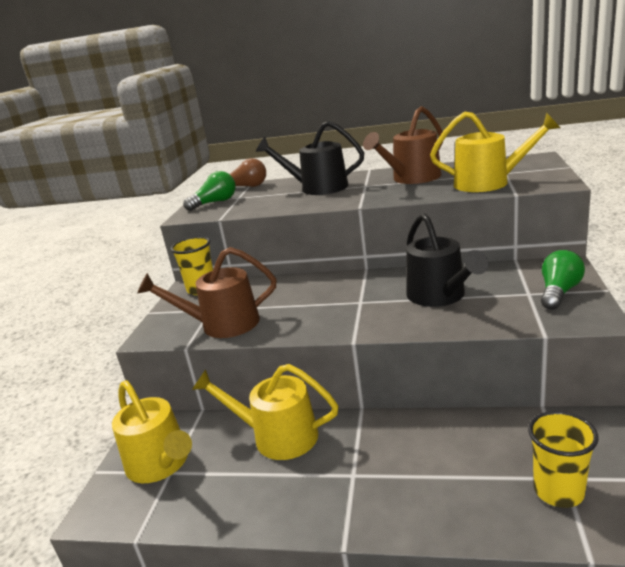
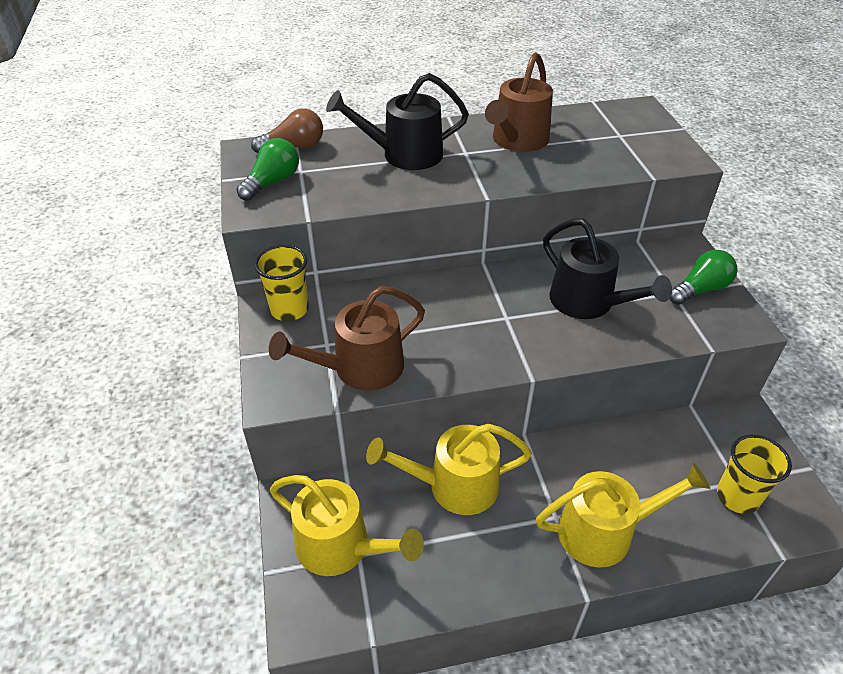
camera: 25 degrees left, 20 degrees up
yellow watering can [430,111,560,192] -> yellow watering can moved to [536,463,710,568]
green light bulb [541,250,585,310] -> green light bulb turned 45 degrees clockwise [670,250,738,305]

